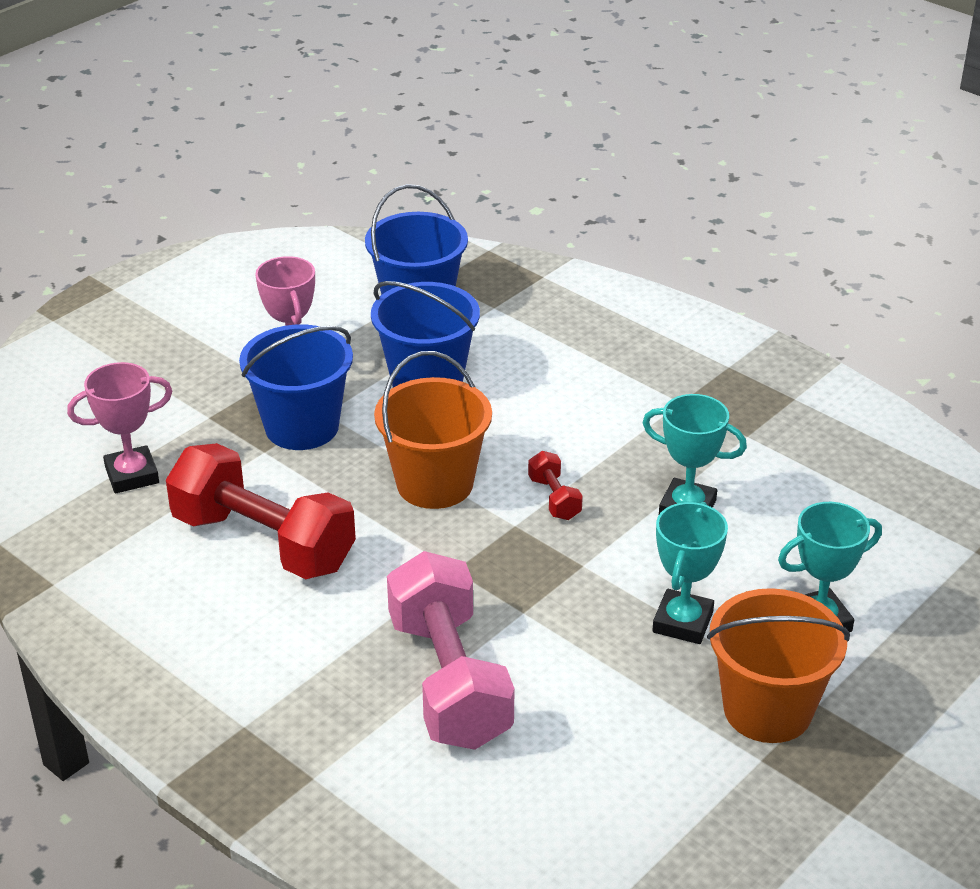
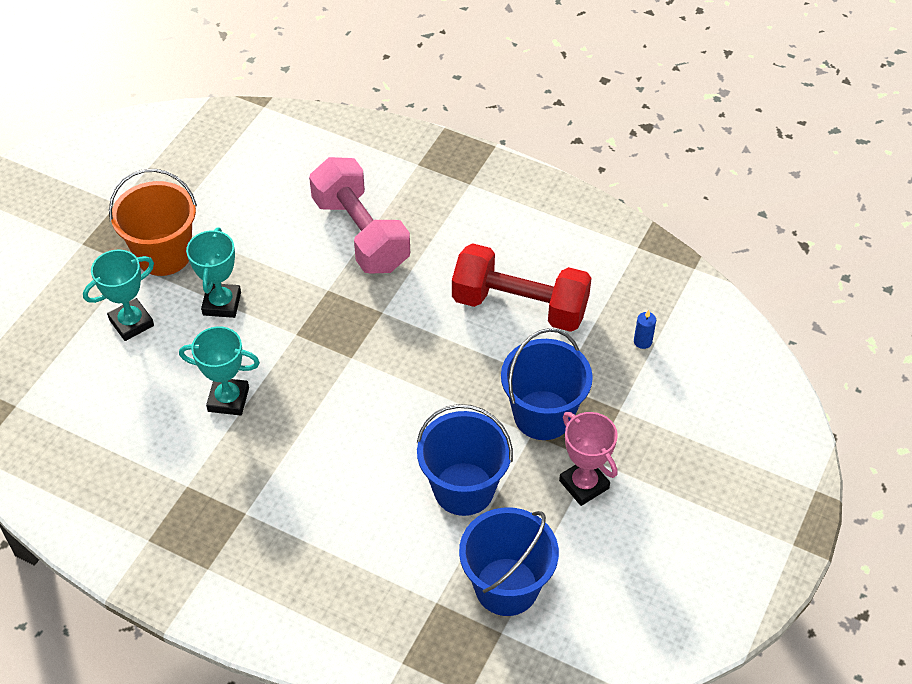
camera: 165 degrees right, 15 degrees up
pink trophy [67,362,172,493] -> blue candle [634,310,656,349]
orange bucket [374,351,492,509] -> none
red dumbbell [528,451,583,520] -> none

